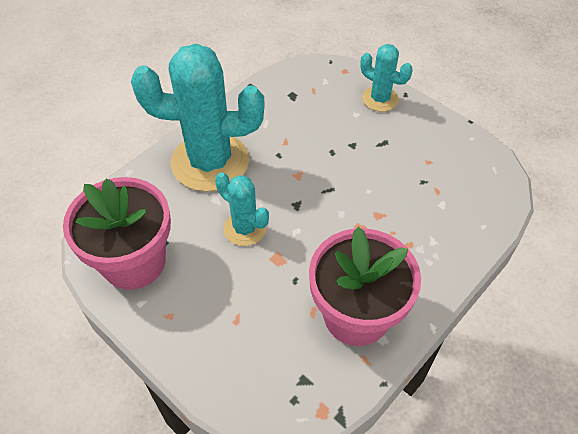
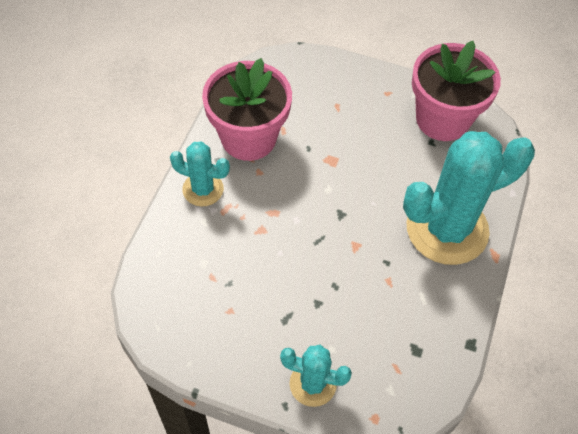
camera: 155 degrees right, 5 degrees up
turquoise cactus [215,172,269,246] -> turquoise cactus moved to [170,142,230,206]

